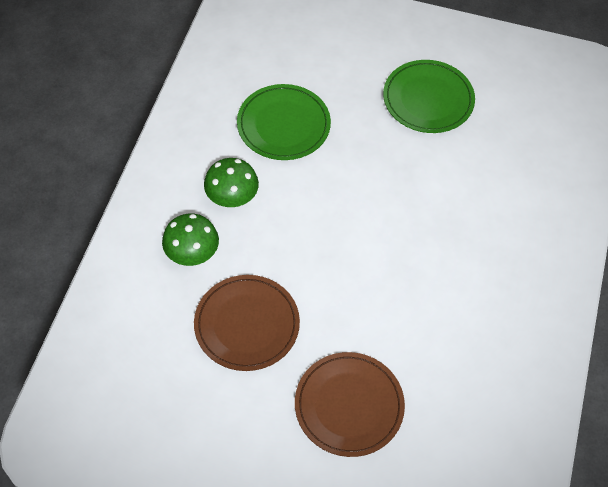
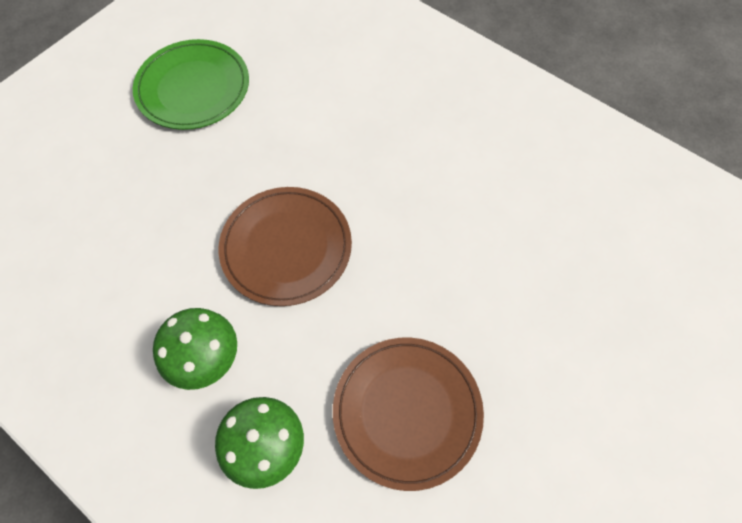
camera: 65 degrees left, 5 degrees up
green plate [237,84,331,160] -> none
brown plate [295,352,405,457] -> brown plate moved to [219,187,352,306]

